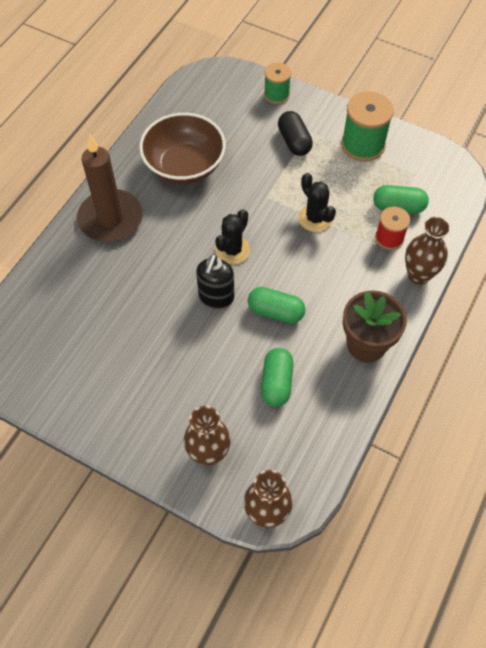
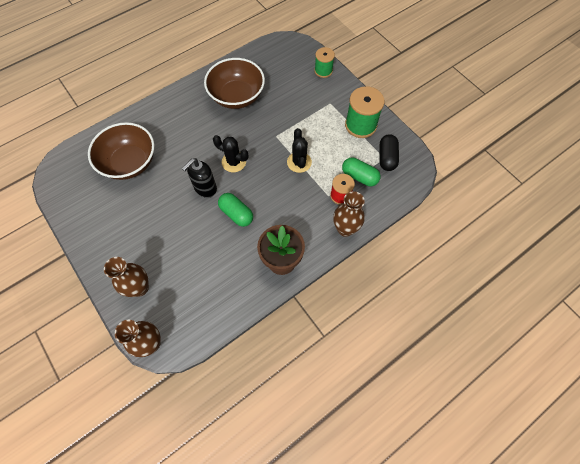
camera: 25 degrees right, 5 degrees up
brown candle [77,134,143,242] -> none
black cactus [215,209,250,265] -> black cactus turned 60 degrees clockwise [213,135,249,172]
green capsule [261,348,293,407] -> none
black capsule [278,111,313,156] -> black capsule moved to [380,134,399,171]
none -> brown bowl [88,122,154,180]

